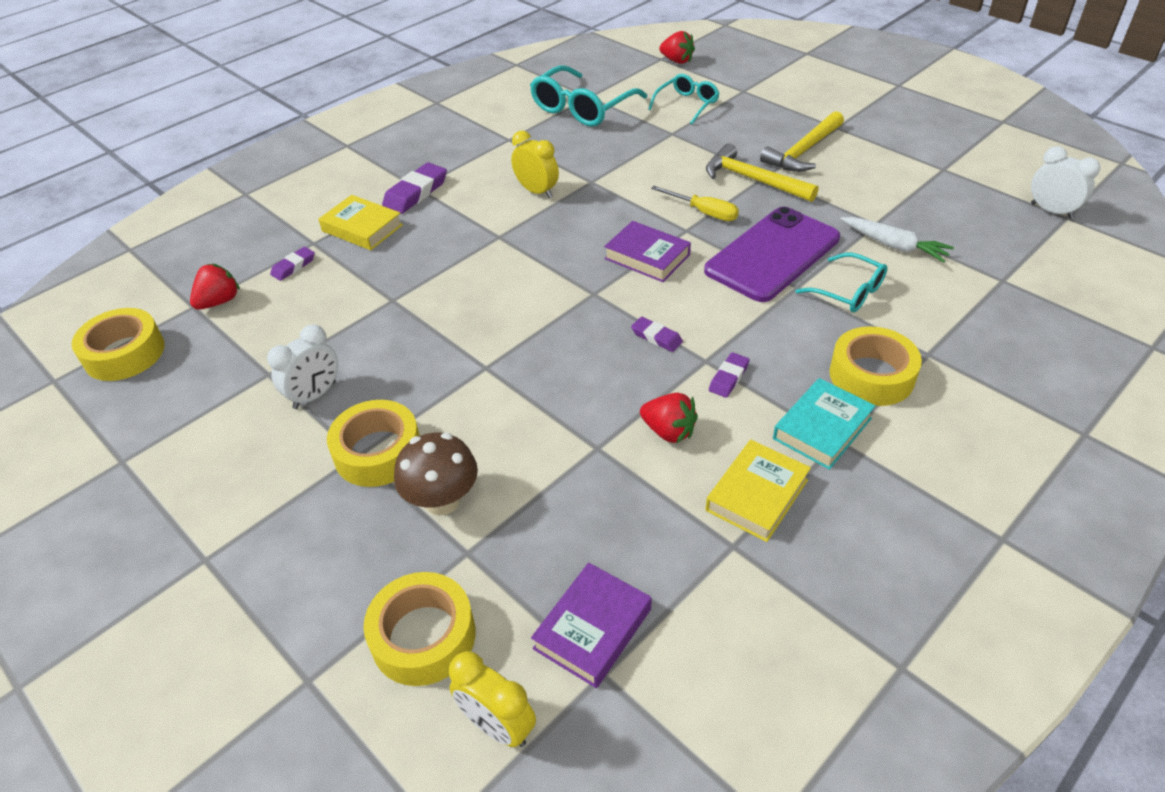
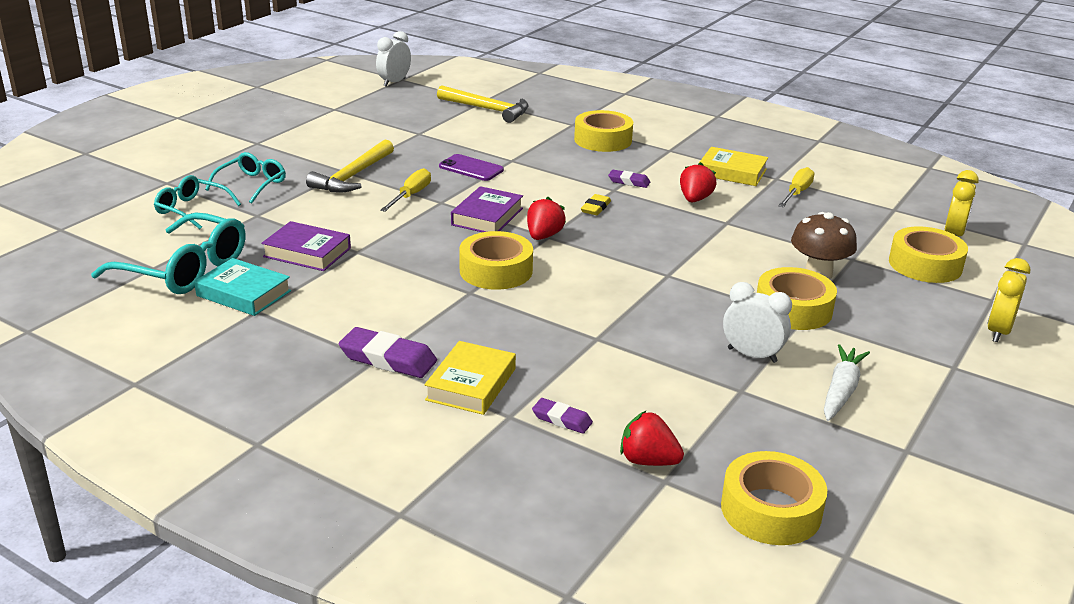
camera: 105 degrees left, 15 degrees down
yellow clock [511,130,559,198] -> yellow clock moved to [988,258,1030,342]
purple book [531,563,652,688] -> purple book moved to [261,221,351,271]
purple eraser [631,317,683,352] -> yellow eraser [581,194,611,215]
red strawberry [659,31,695,64] -> red strawberry moved to [527,197,566,240]
purple phone [704,207,840,302] -> purple phone [439,154,504,181], size x0.50
yellow hammer [760,111,844,172] -> yellow hammer moved to [437,85,529,123]
turquoise book [773,378,875,470] -> turquoise book moved to [194,258,291,316]
turquoise glasses [795,253,888,312] -> turquoise glasses moved to [205,152,286,204]
white carrot [841,217,954,263] -> white carrot moved to [824,344,870,421]
none -> yellow tape [459,231,533,290]
none -> yellow screwdriver [778,167,814,207]

